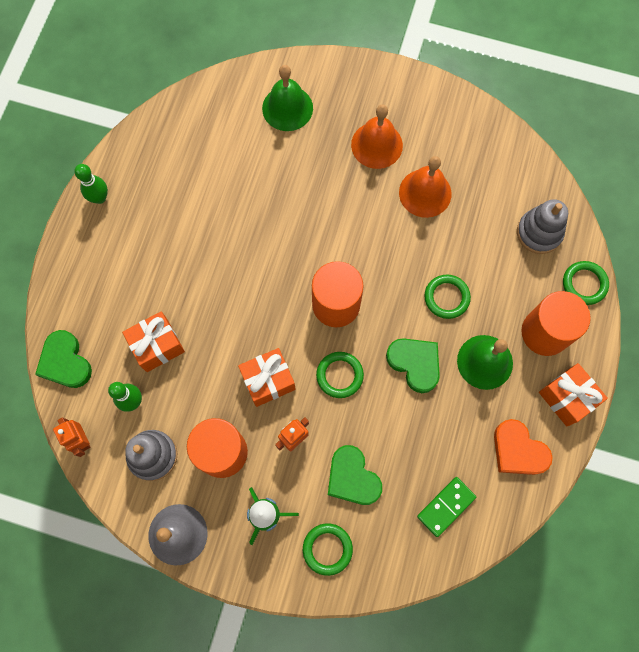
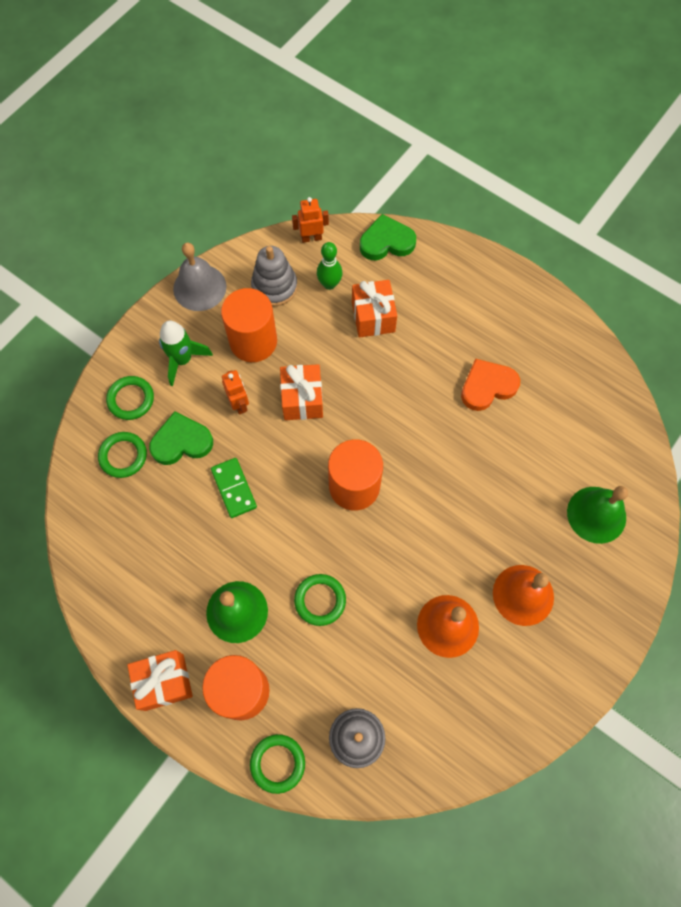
camera: 110 degrees right, 5 degrees down
green bowling pin [74,164,108,204] -> none
green ring [316,352,364,398] -> green ring moved to [98,432,147,478]
green heart [386,338,440,393] -> none
green domino [417,477,476,537] -> green domino moved to [211,458,257,518]
orange heart [494,419,553,475] -> orange heart moved to [461,359,520,411]

